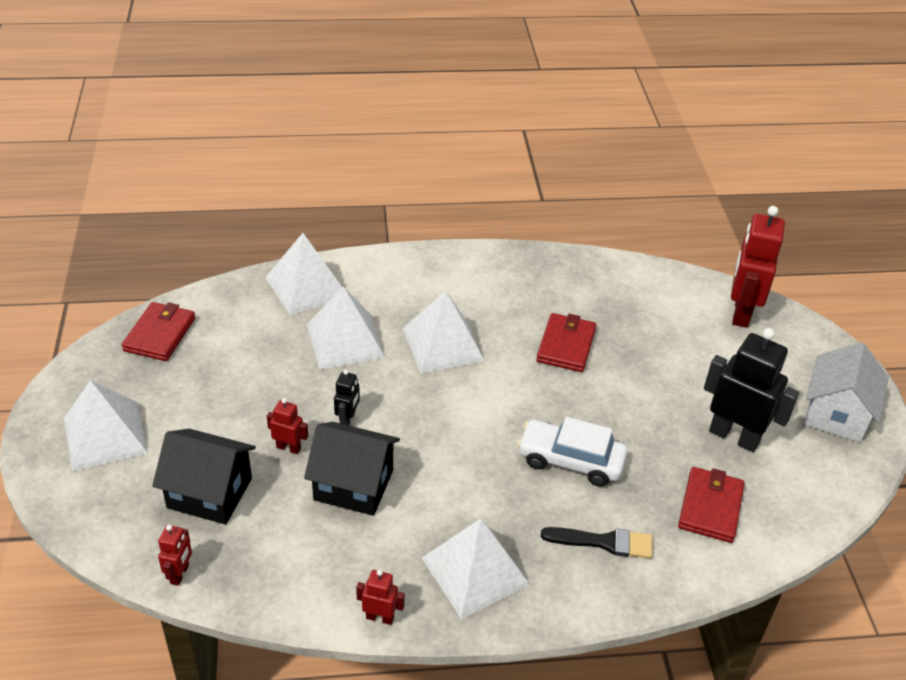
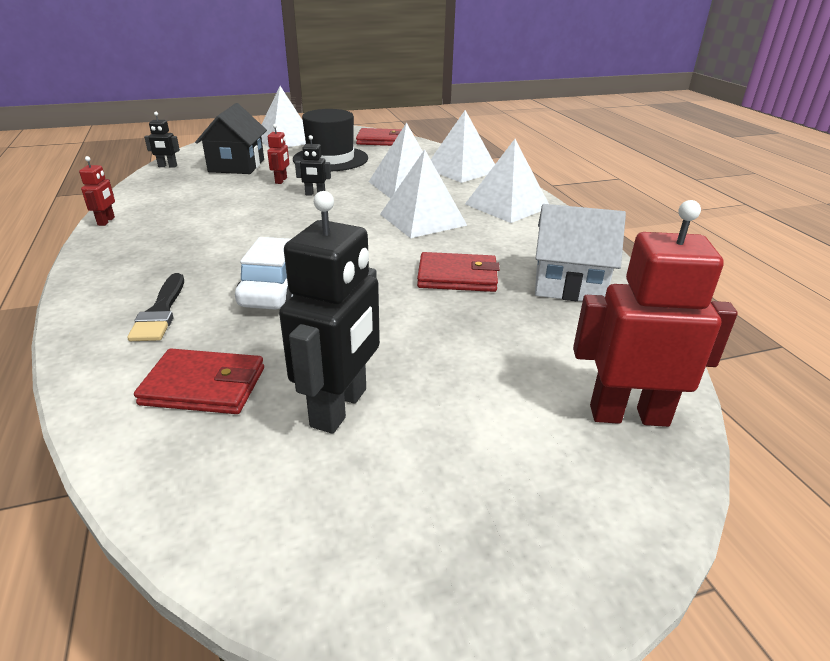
camera: 80 degrees right, 10 degrees down
red robot [158,525,192,586] -> black robot [144,112,180,168]
black house [304,422,400,516] -> none
white pyramid [422,519,530,619] -> white pyramid moved to [465,139,549,223]
white house [804,342,889,443] -> white house moved to [535,204,626,301]
none -> black hat [293,109,368,171]

